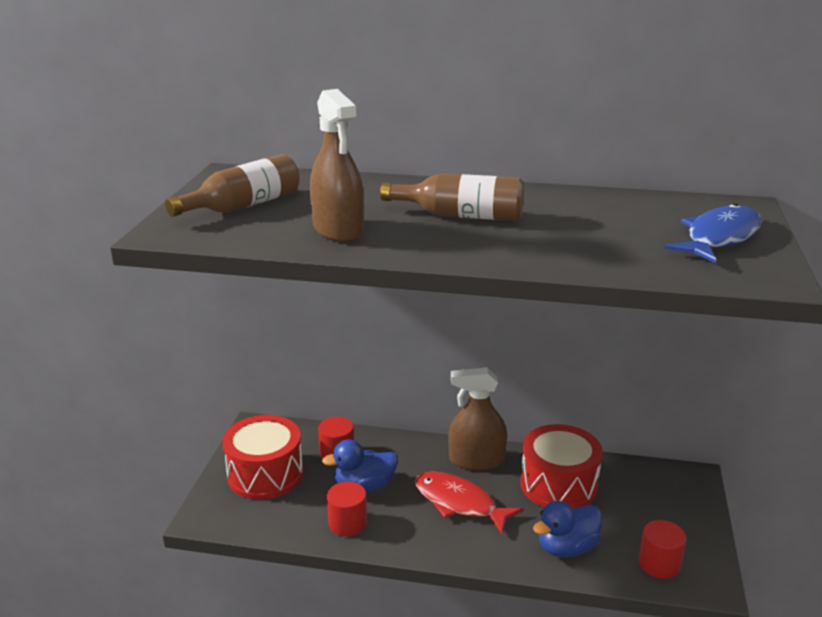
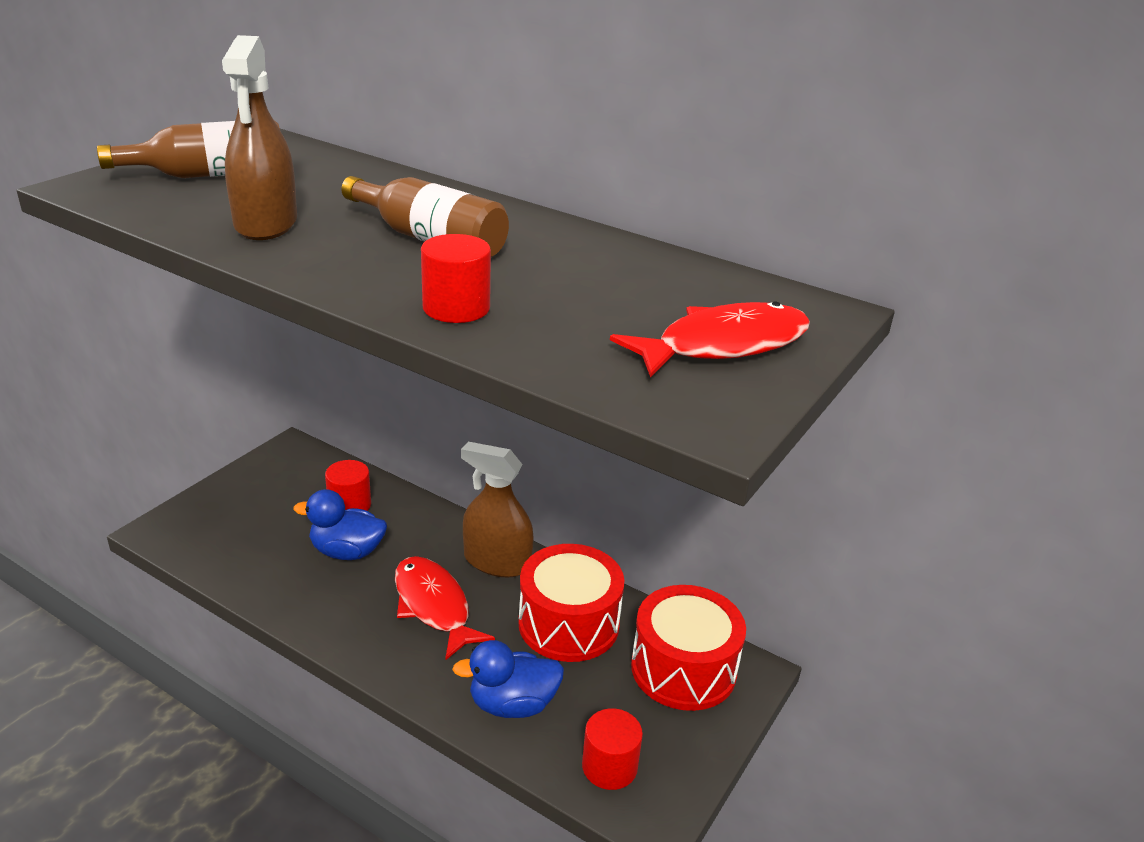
camera: 20 degrees right, 5 degrees up
red drum [223,415,303,500] -> red drum moved to [631,585,746,711]
red cylinder [327,482,367,536] -> red cylinder moved to [421,234,491,323]
blue fish [664,204,762,264] -> red fish [610,302,810,378]

